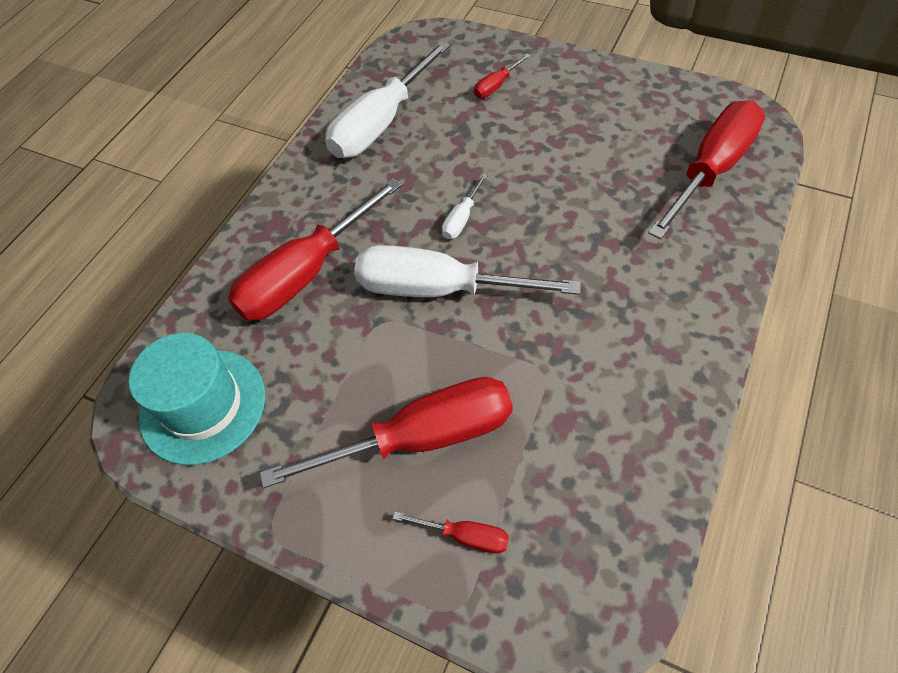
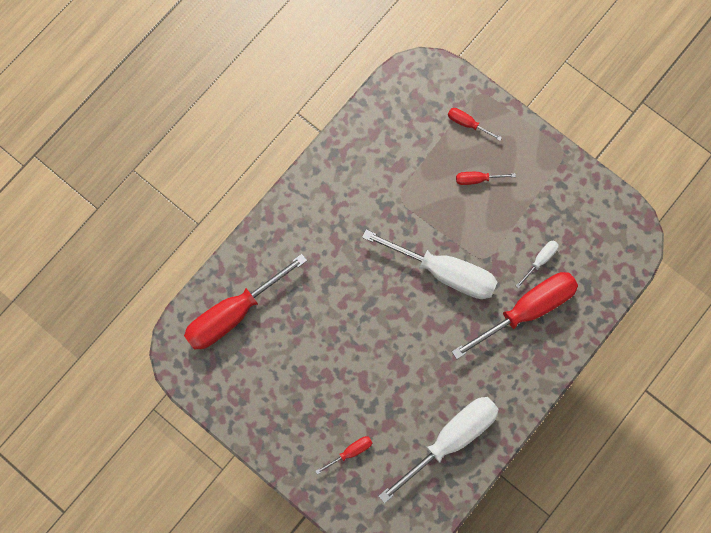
camera: 170 degrees left, 20 degrees up
turquoise hat [129,333,265,465] -> none
red screwdriver [260,377,513,488] -> red screwdriver [456,172,516,185], size x0.43
white screwdriver [442,174,488,239] -> white screwdriver moved to [516,240,559,289]

